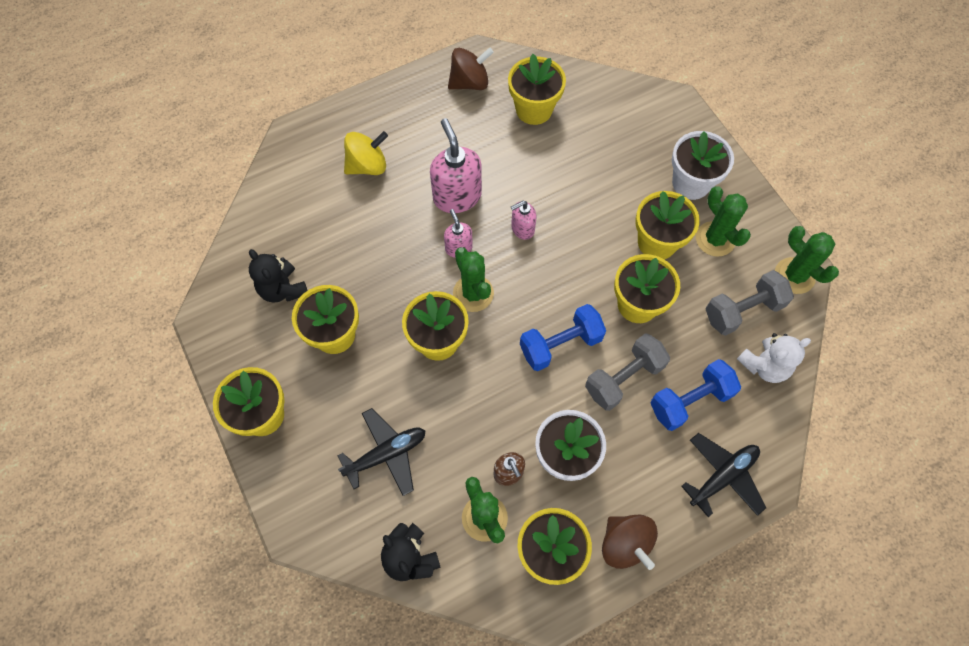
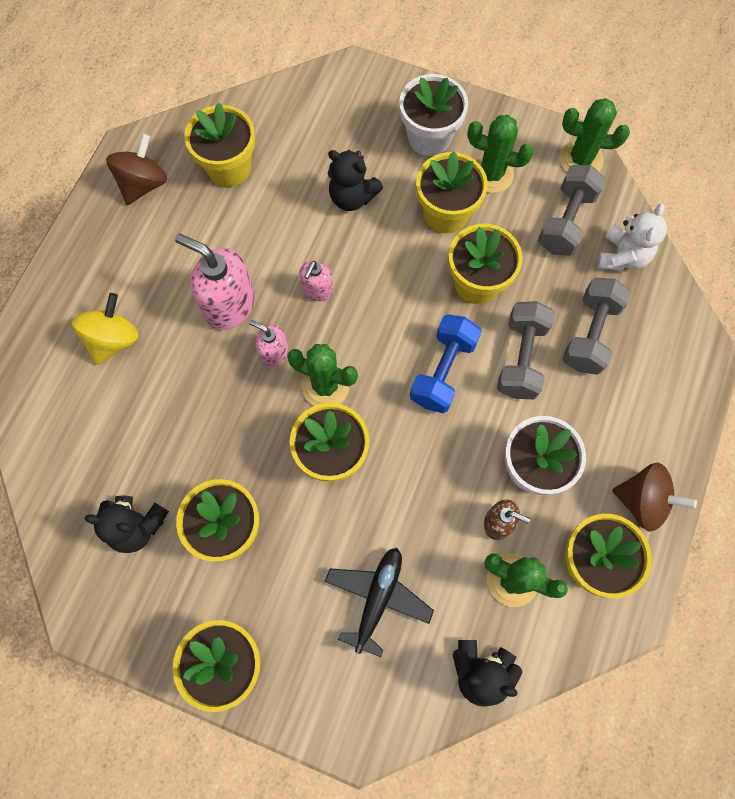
camera: 40 degrees left, 5 degrees up
blue dumbbell [651,359,741,431] -> grey dumbbell [563,278,631,375]
black plane [681,433,766,517] -> none
none -> black teddy bear [328,150,383,211]

